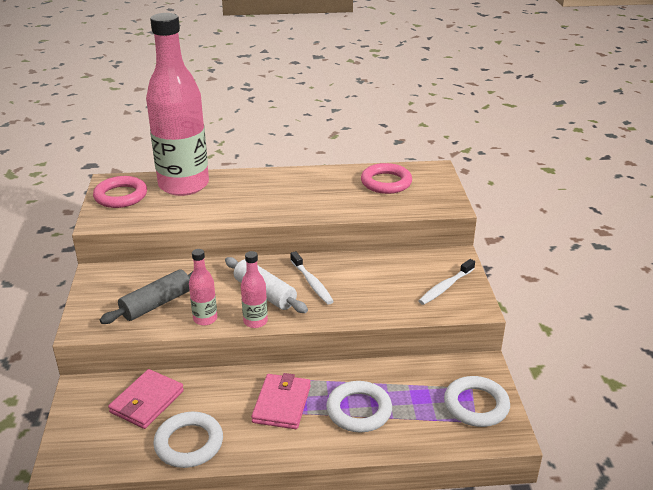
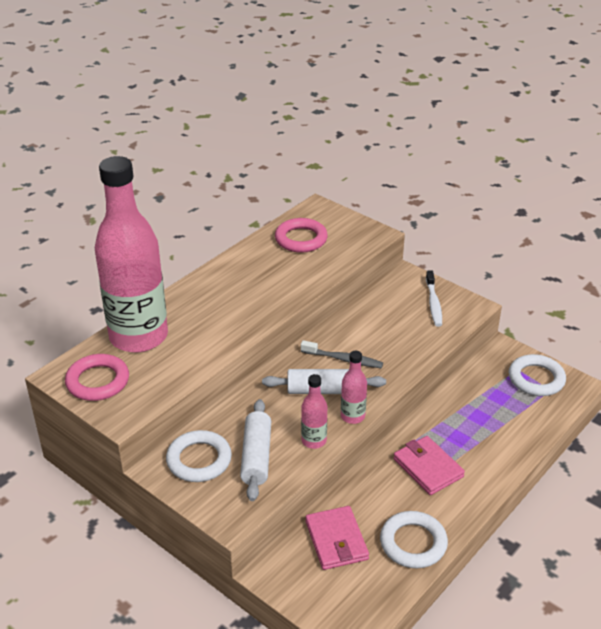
camera: 45 degrees left, 5 degrees up
grey rolling pin [100,269,194,324] -> white rolling pin [240,399,271,501]
white toothbrush [290,251,334,305] -> grey toothbrush [301,340,383,368]
white ring [326,381,392,432] -> white ring moved to [166,430,232,482]

